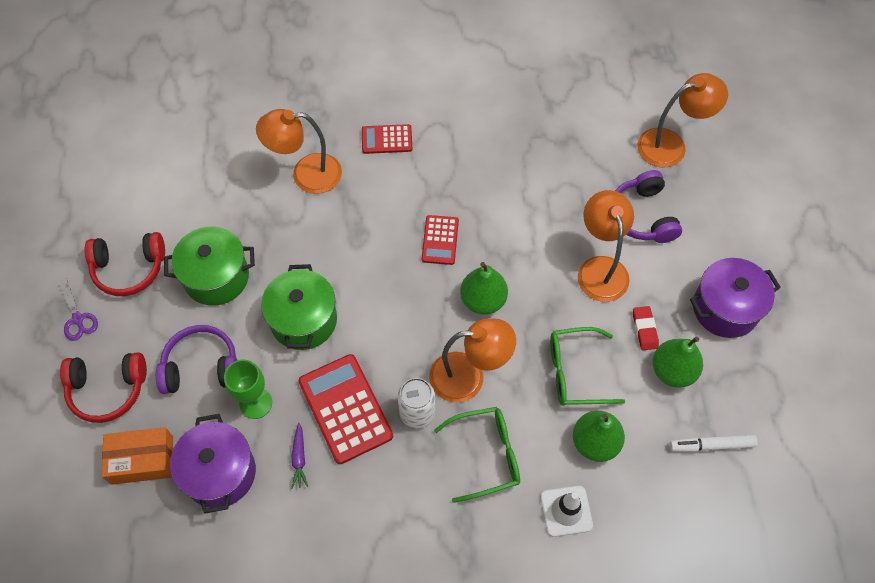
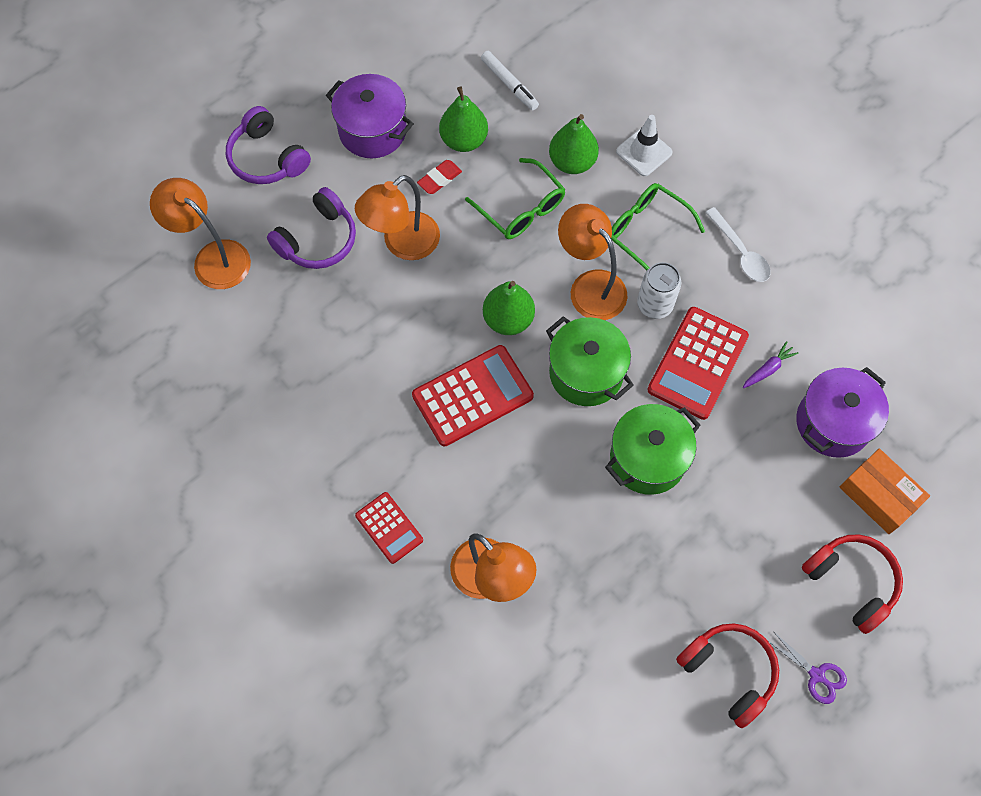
camera: 125 degrees left, 5 degrees up
purple scissors [58,279,98,341] -> purple scissors turned 105 degrees clockwise [767,631,847,704]
purple headphones [156,325,237,394] -> purple headphones moved to [226,106,311,184]
green pot [164,227,255,306] -> green pot moved to [546,316,634,406]
green goblet [224,360,272,419] -> none
red calculator [422,215,459,265] -> red calculator [412,345,534,446], size x1.73
none -> white spoon [705,207,771,282]

